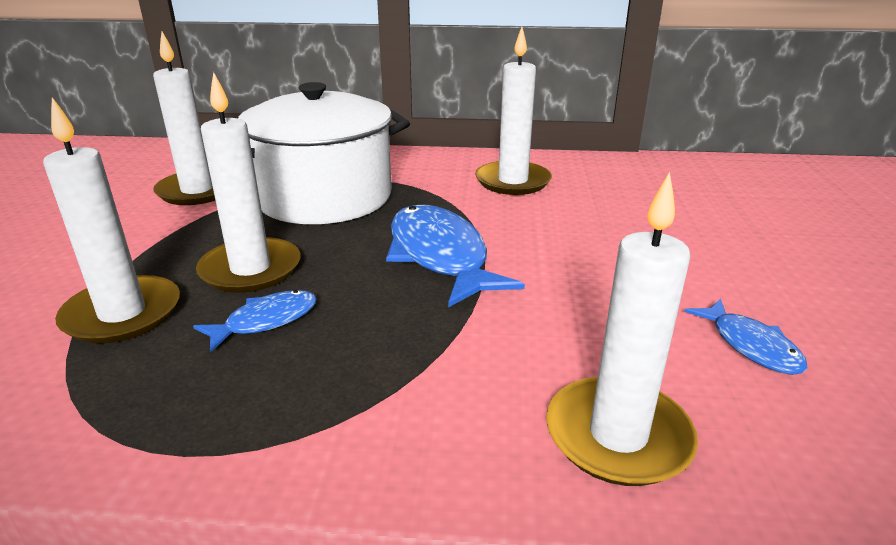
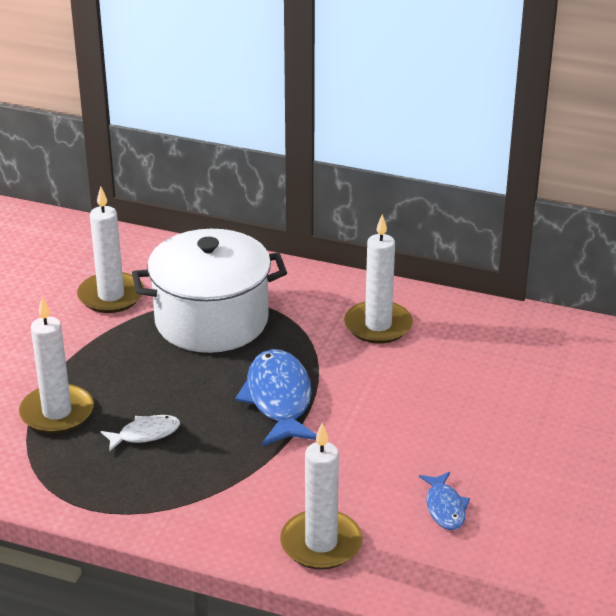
camera: 15 degrees right, 5 degrees up
blue fish [193,290,317,353] -> white fish [100,415,180,452]
white candle [196,72,300,293] -> none

